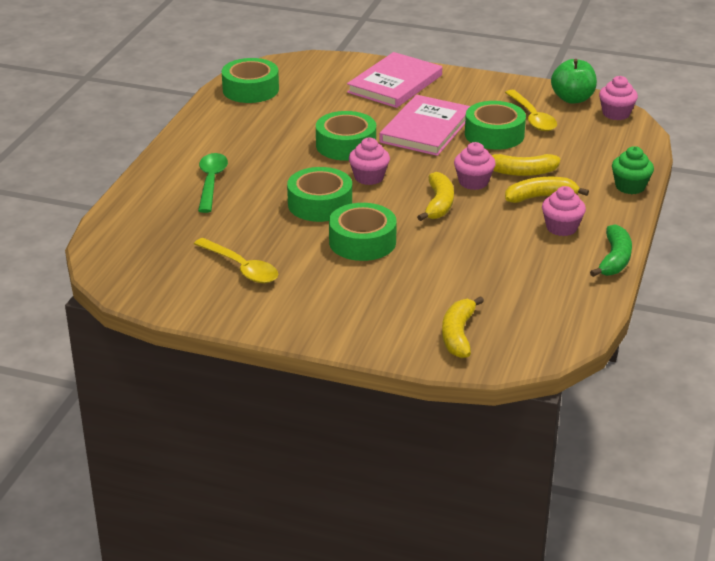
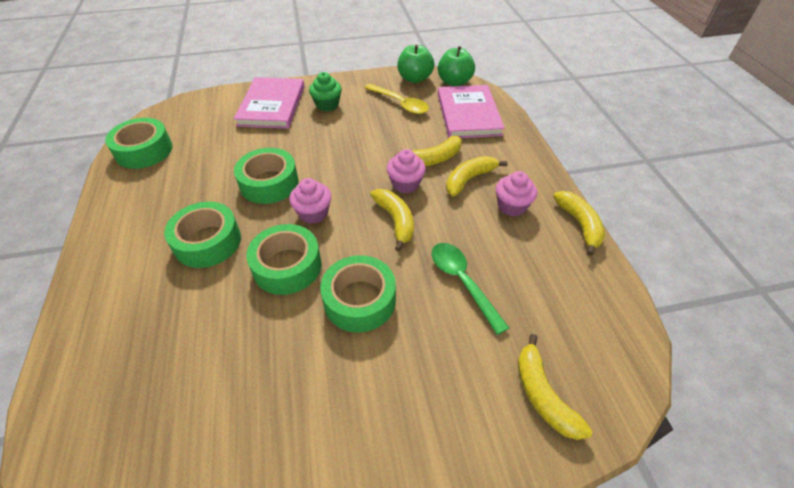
camera: 30 degrees left, 15 degrees up
yellow spoon [194,238,278,283] -> none
green spoon [198,153,228,213] -> green spoon moved to [432,243,509,335]
pink book [379,95,470,156] -> pink book moved to [438,85,505,138]
green tape [465,101,526,150] -> green tape moved to [164,202,241,268]
green banana [590,224,632,277] -> yellow banana [553,191,605,256]
pink cupcake [599,76,638,120] -> green apple [438,46,475,86]
green cupcake [612,146,654,194] -> green cupcake moved to [309,72,342,111]

